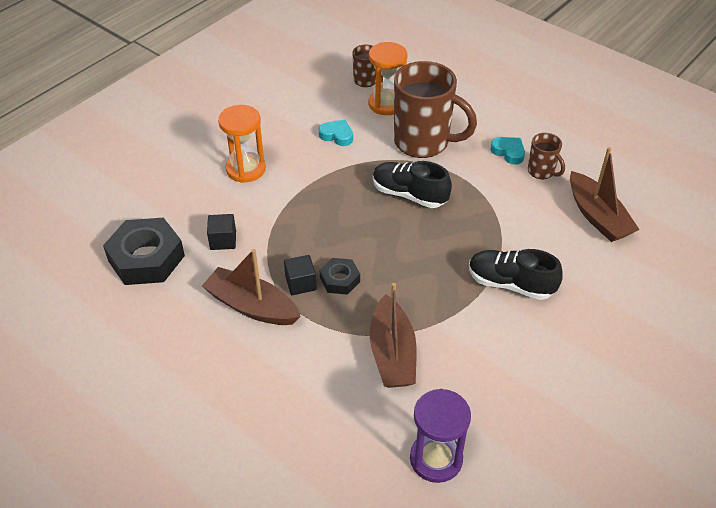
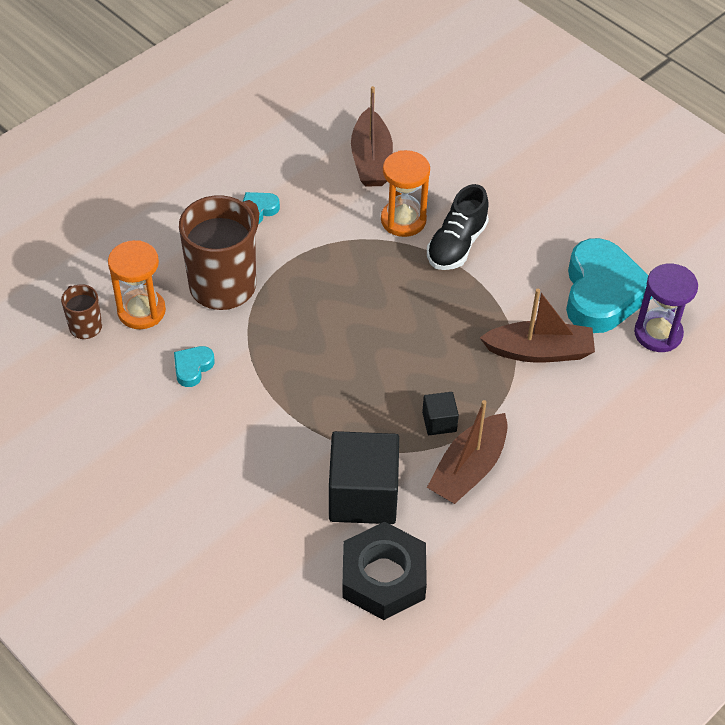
camera: 85 degrees left, 5 degrees up
black cube [207,214,236,250] -> black cube [329,431,399,524], size x2.13
orange hourglass [218,105,266,183] -> orange hourglass moved to [381,150,430,237]
black nut [320,258,360,295] -> none
black shoe [373,161,452,208] -> none
brown mug [528,133,565,179] -> none
brown boat [570,147,639,242] -> brown boat turned 105 degrees clockwise [351,86,393,187]
none -> turquoise heart [566,238,652,333]

